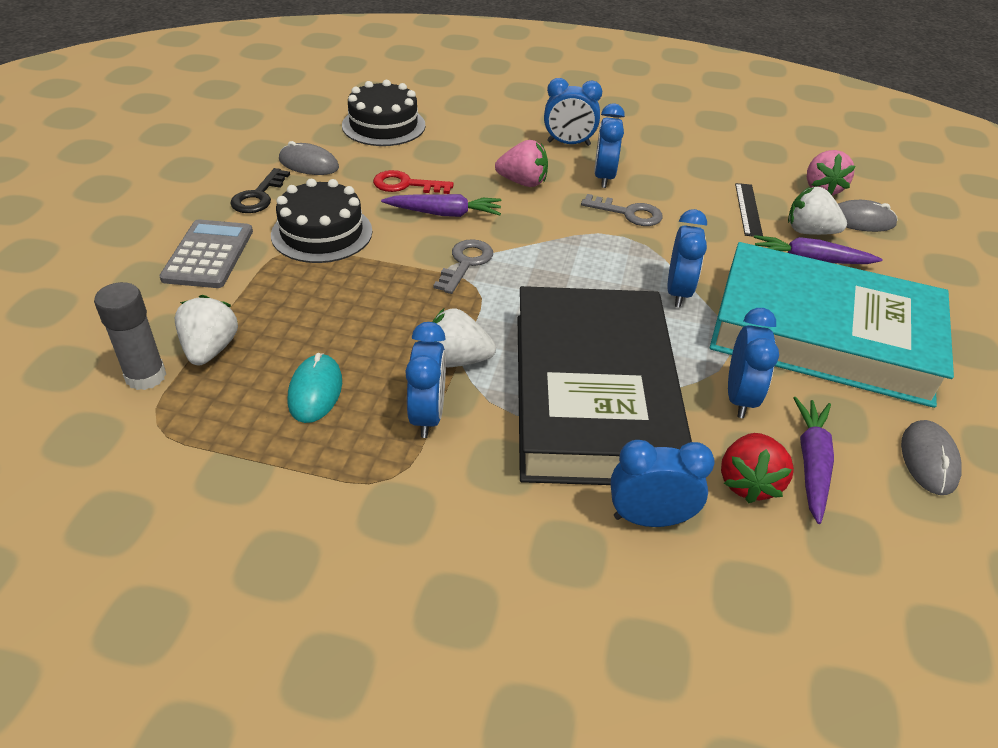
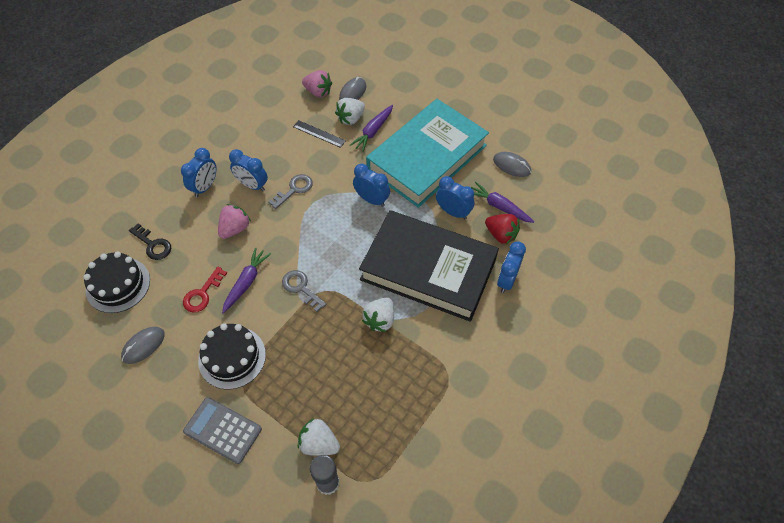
camera: 65 degrees left, 15 degrees up
black key [230,168,290,213] -> black key moved to [129,223,171,260]
turquoise mouse [288,353,342,423] -> none
blue clock [405,322,446,438] -> none

